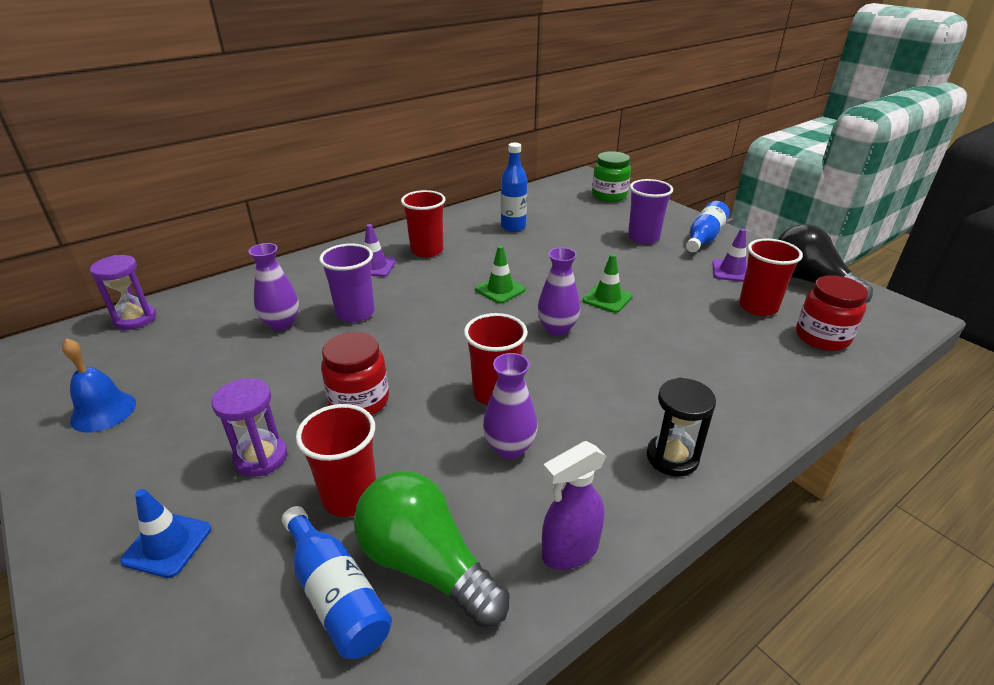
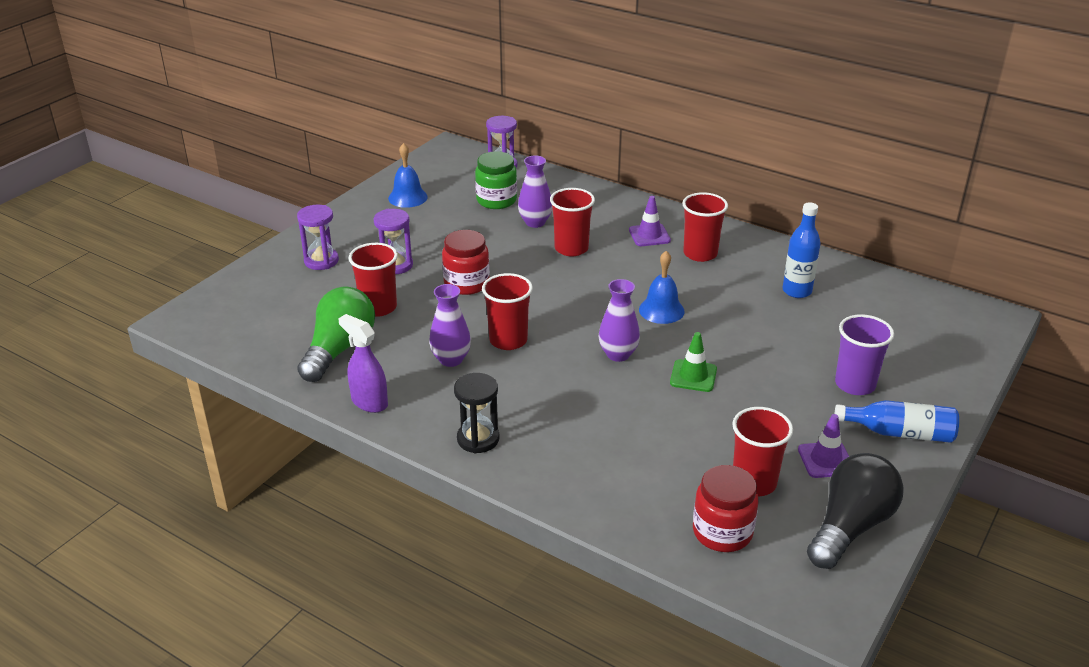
camera: 70 degrees right, 0 degrees up
blue traffic cone [120,489,211,578] -> purple hourglass [297,205,339,270]
blue bottle [282,506,392,659] -> none
purple cup [319,244,375,322] -> red cup [550,188,595,256]
green traffic cone [475,246,526,304] -> blue bell [639,251,685,324]
green jar [592,151,631,202] -> green jar moved to [475,151,517,209]

